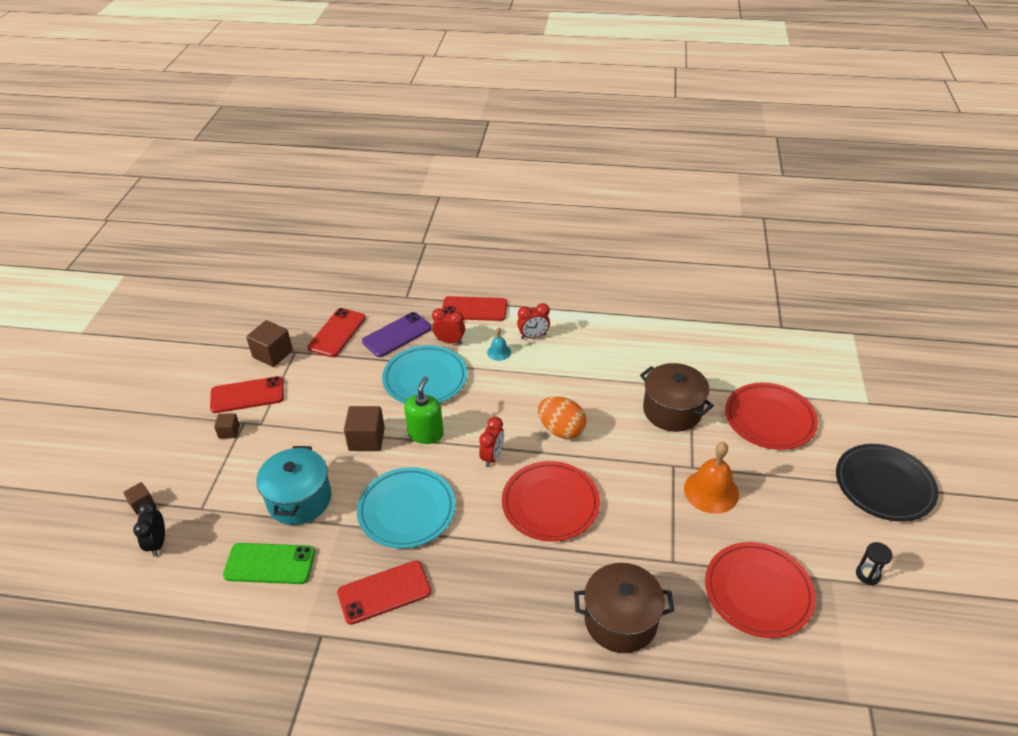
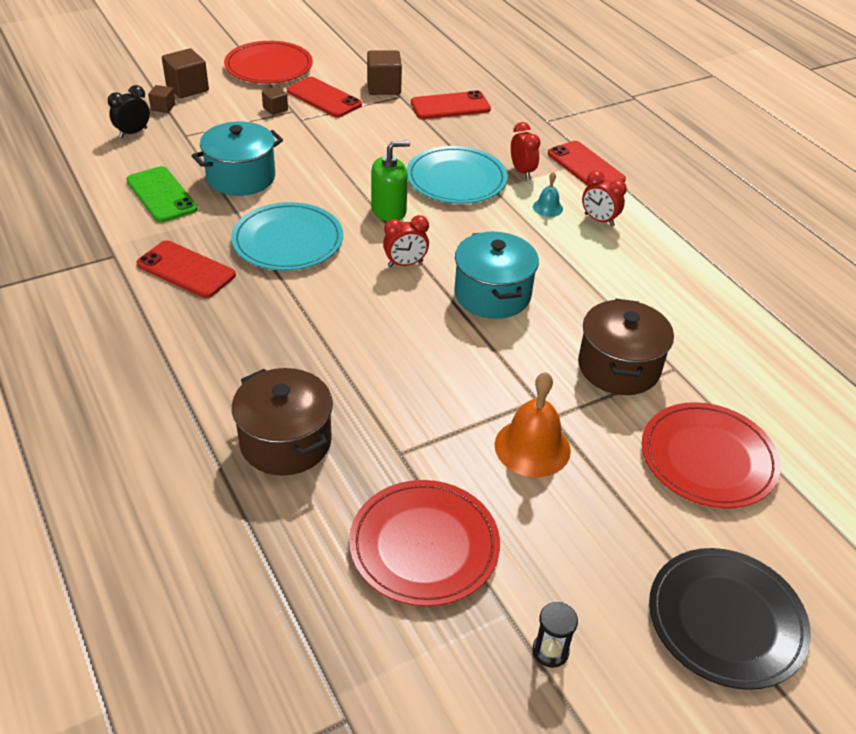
camera: 50 degrees right, 0 degrees up
brown cube [344,406,385,451] -> brown cube moved to [162,48,209,98]
purple phone [362,312,432,357] -> none
red plate [502,461,600,542] -> red plate moved to [224,41,313,83]
orange egg [538,397,586,439] -> turquoise pot [454,231,539,319]

